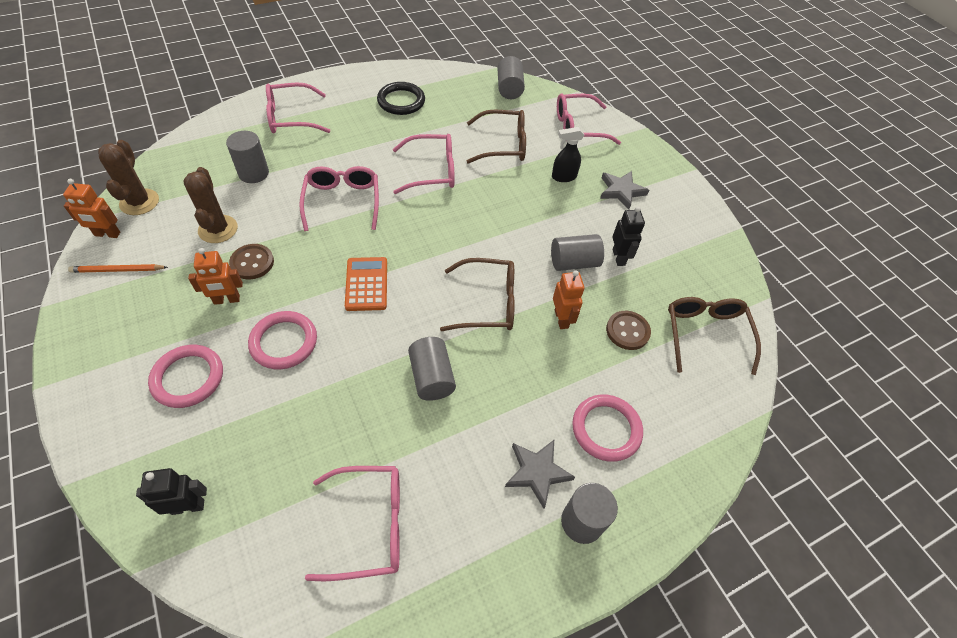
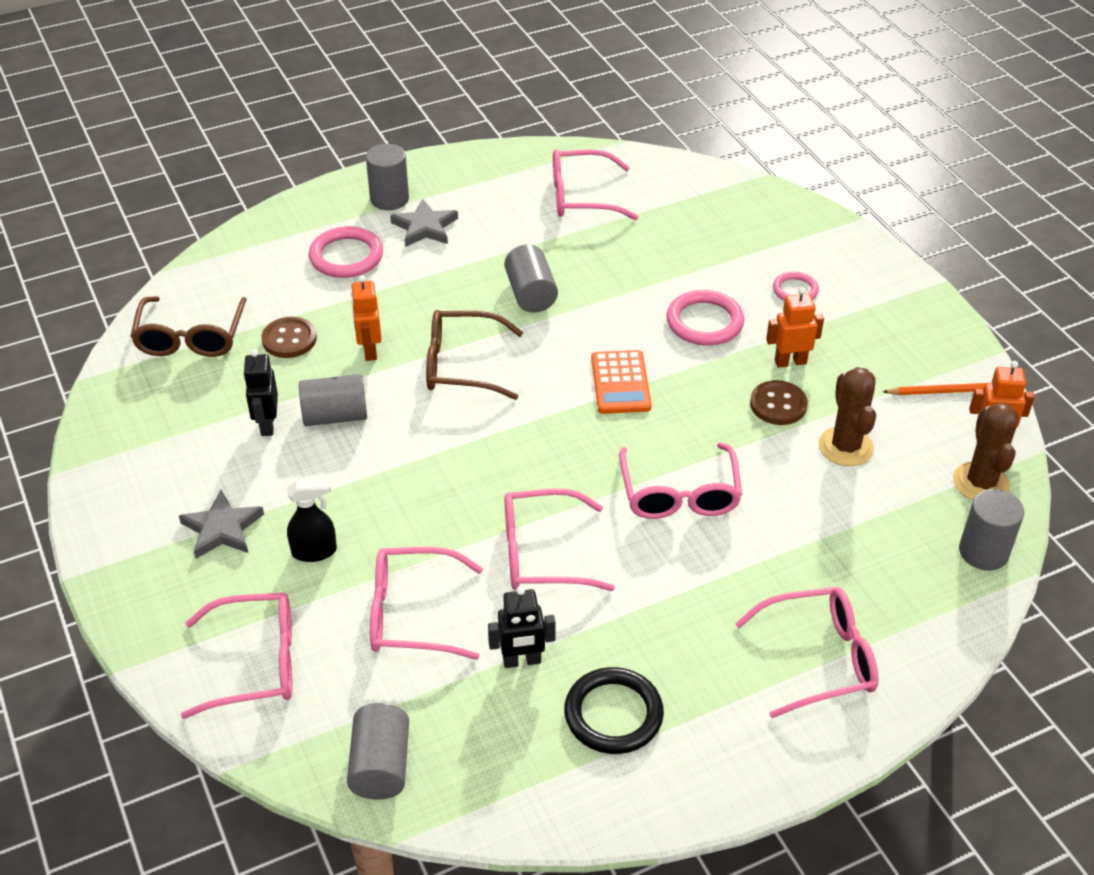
camera: 175 degrees left, 10 degrees down
black robot [136,468,207,515] -> black robot moved to [488,586,556,668]
pink ring [148,345,223,408] -> pink ring [773,271,819,301], size x0.60
grey cylinder [226,131,269,183] -> grey cylinder moved to [959,489,1024,571]
brown glasses [467,110,526,164] -> pink glasses [370,547,483,660]

